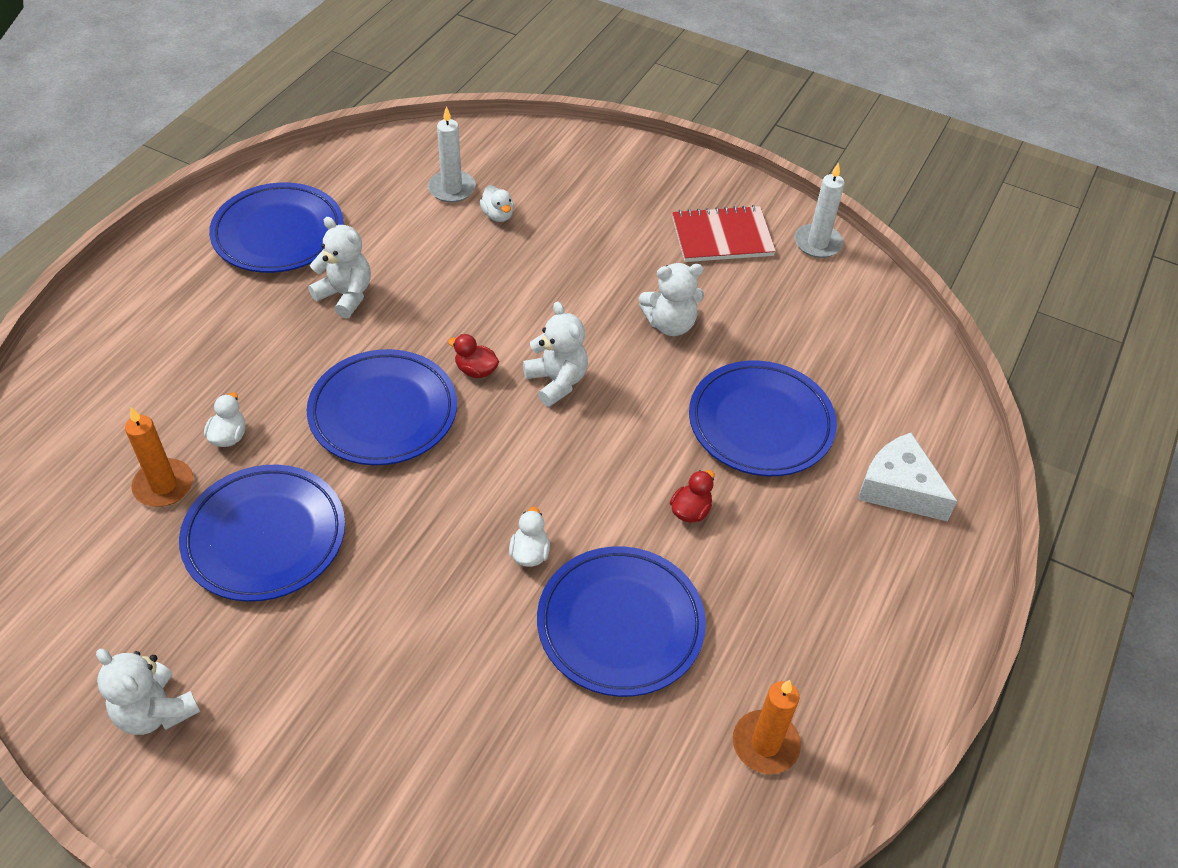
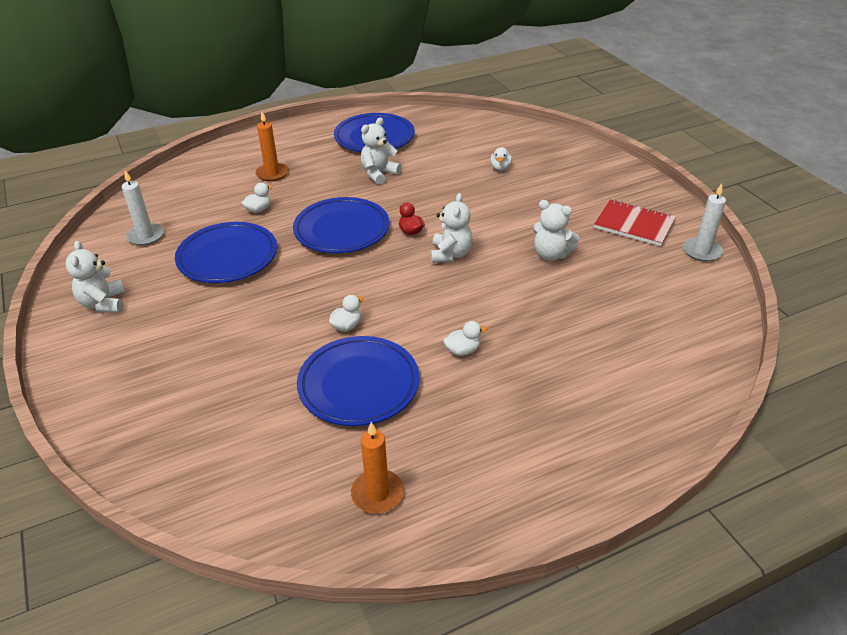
camera: 40 degrees right, 10 degrees down
orange candle [125,407,193,507] -> orange candle moved to [255,112,289,181]
white teddy bear [308,217,371,318] -> white teddy bear turned 120 degrees counterclockwise [361,118,401,185]
white candle [428,106,476,203] -> white candle moved to [122,170,164,246]
red duck [670,470,715,523] -> white duck [443,321,487,356]
blue plate [689,360,837,476] -> none
white cheese [858,433,957,521] -> none

